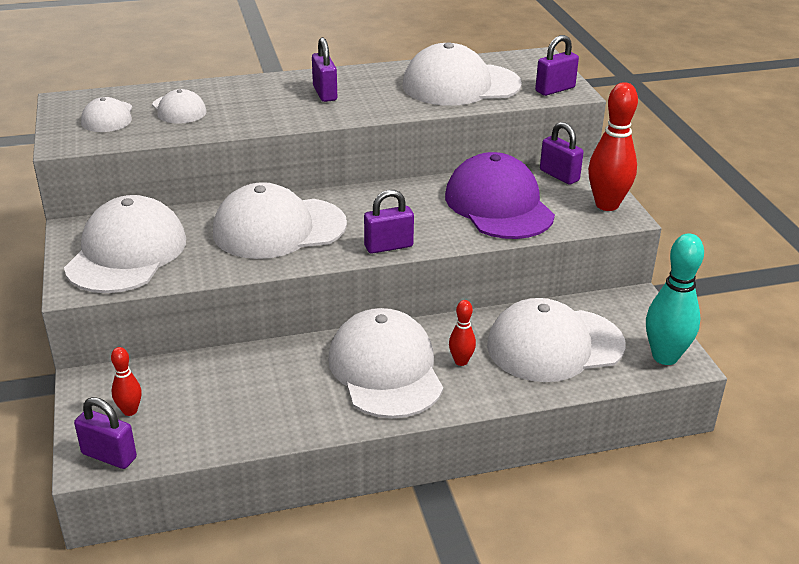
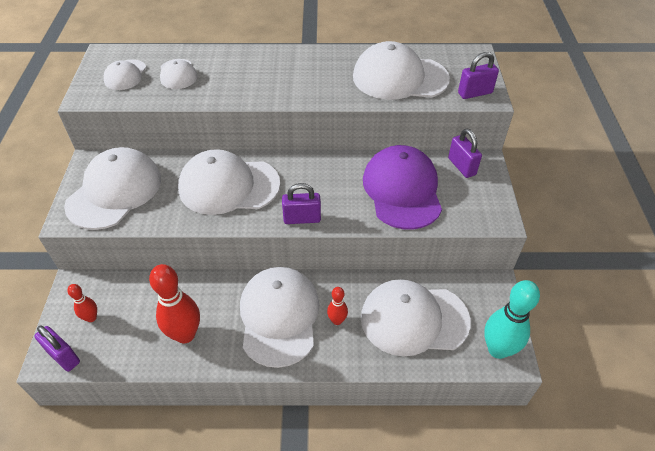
camera: 15 degrees right, 15 degrees up
purple padlock [312,37,337,102] -> none
red bowling pin [588,82,638,211] -> red bowling pin moved to [149,264,200,343]

